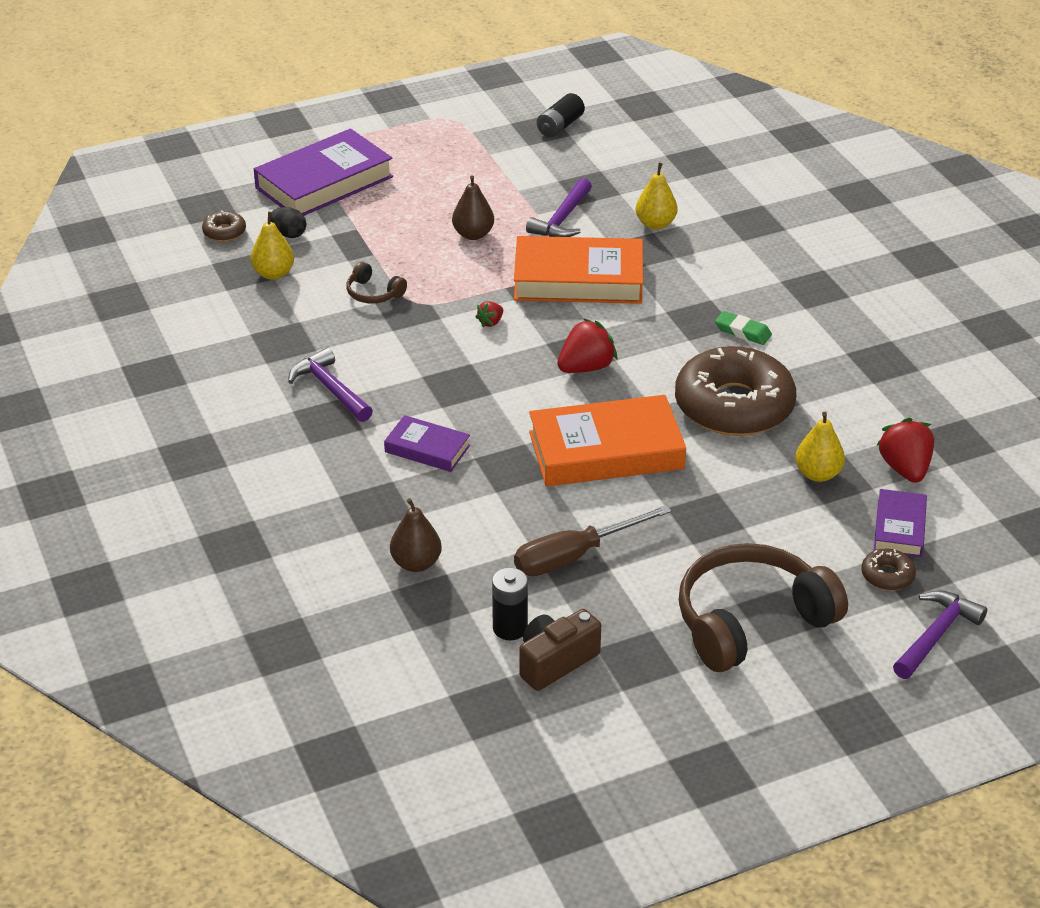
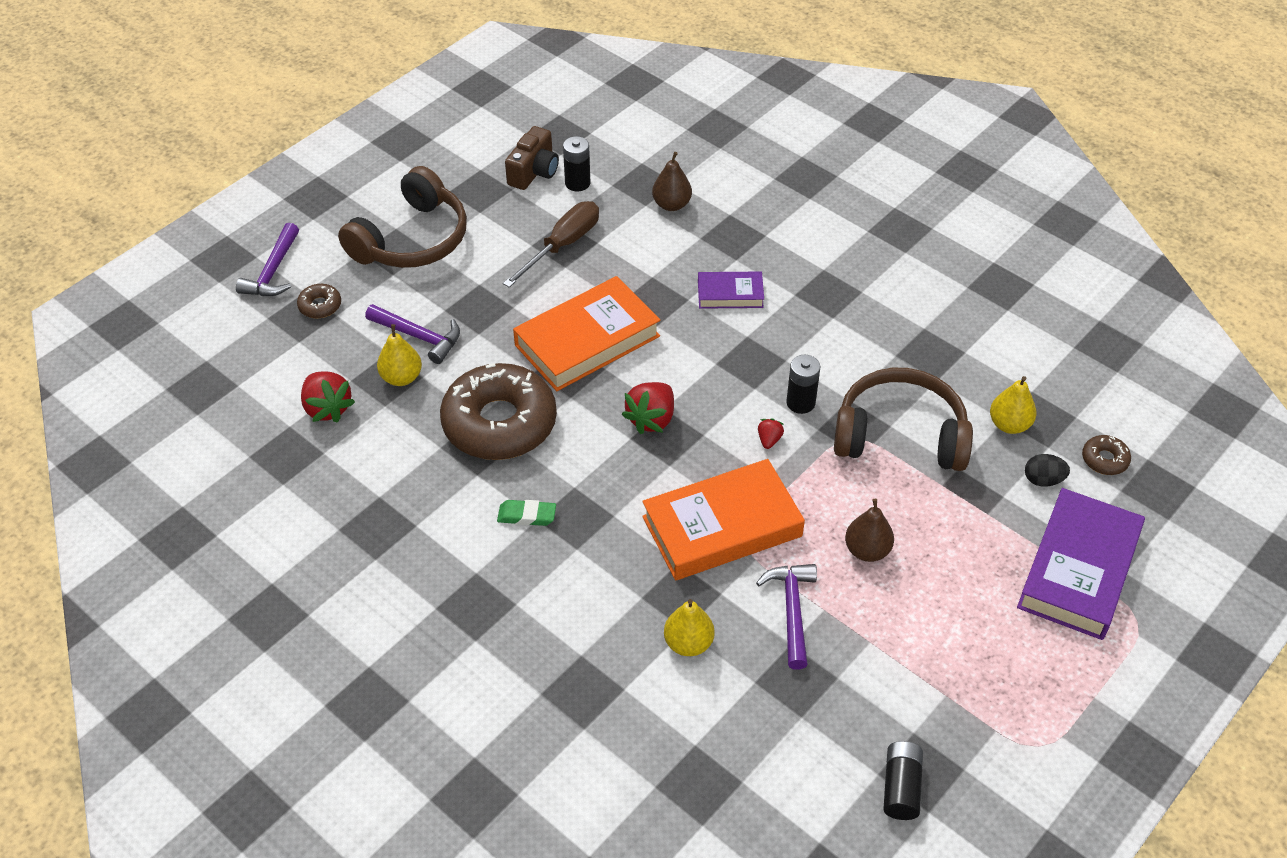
camera: 155 degrees right, 10 degrees up
purple hammer [288,348,373,422] -> purple hammer moved to [365,304,460,364]
brown headphones [346,262,407,304] -> brown headphones [834,368,973,471], size x2.27
purple book [874,489,927,557] -> none
none -> black battery [786,355,820,414]

